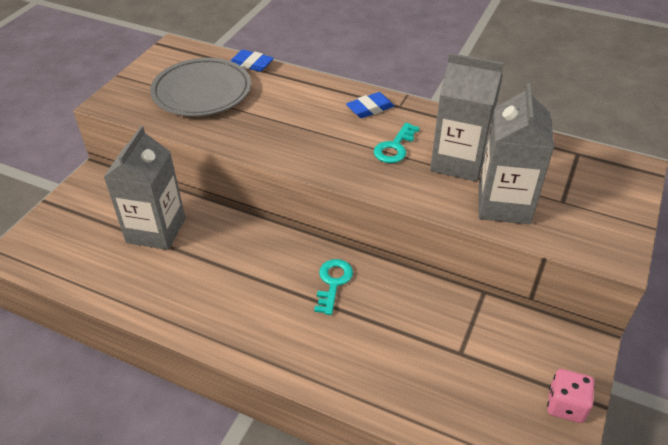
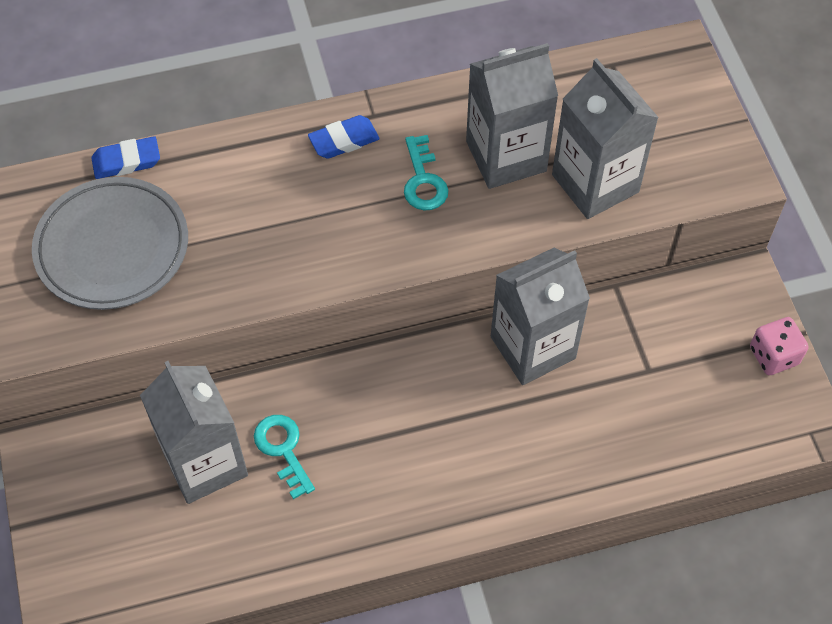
camera: 40 degrees left, 15 degrees up
turquoise key [314,259,353,315] -> turquoise key moved to [254,415,315,499]
blue eraser [346,92,394,118] -> blue eraser turned 45 degrees clockwise [308,115,380,159]
none -> grey carton [491,248,590,385]

